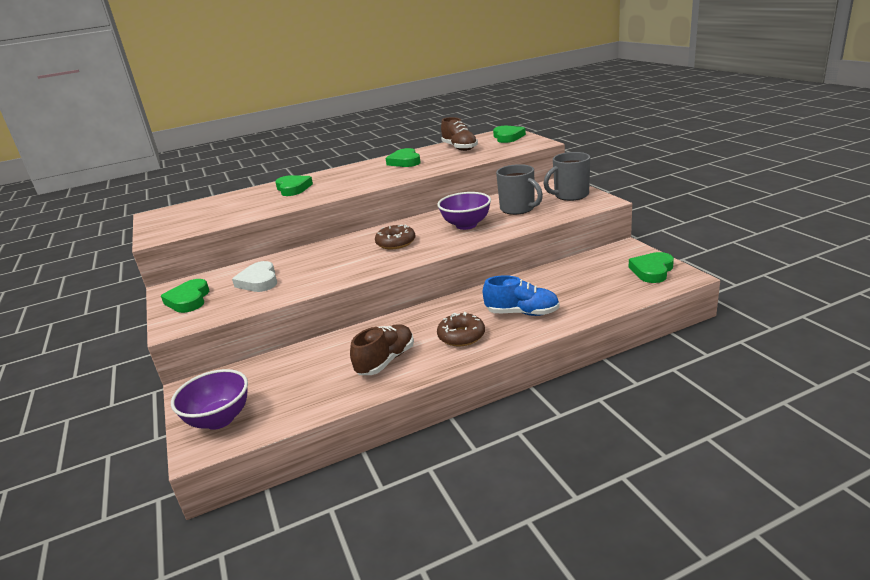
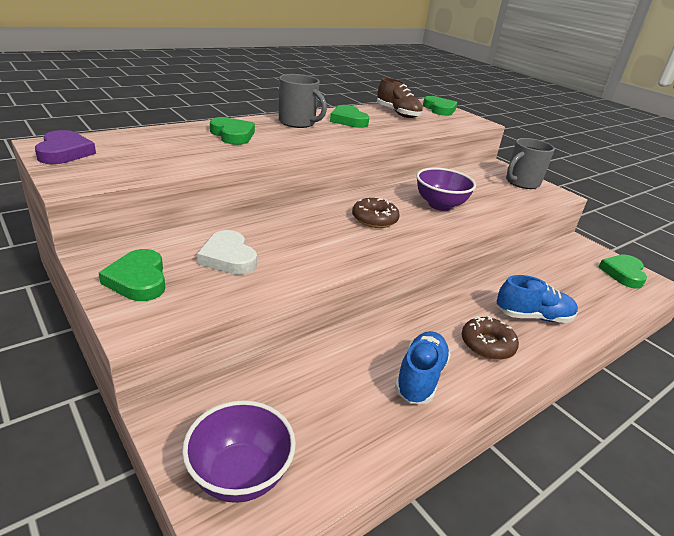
camera: 20 degrees left, 5 degrees up
brown shoe [350,324,414,375] -> blue shoe [395,331,451,404]
grey mug [496,164,543,215] -> grey mug moved to [279,74,327,128]
none -> purple heart [35,130,96,164]

